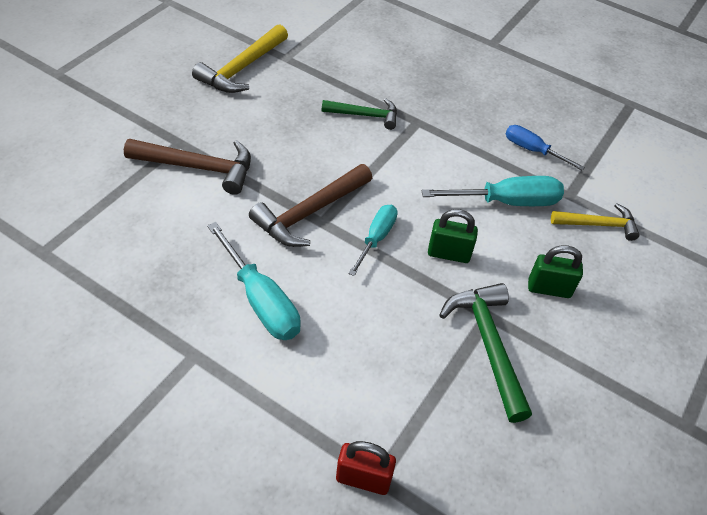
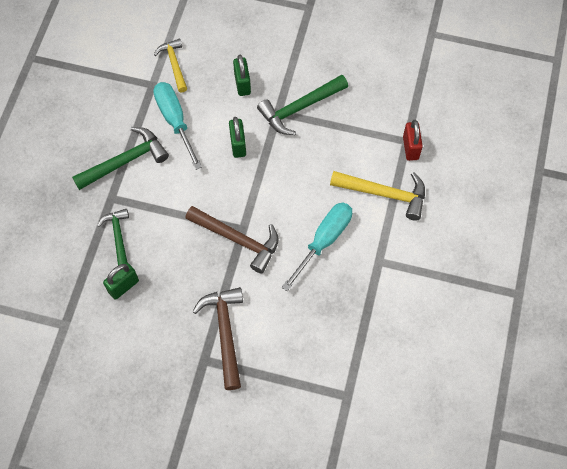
camera: 105 degrees left, 15 degrees up
yellow hammer [192,24,288,93] -> yellow hammer moved to [330,171,425,221]
turquoise screwdriver [348,205,398,276] -> none
blue screwdriver [506,125,585,171] -> none
none -> green hammer [72,127,169,190]
none -> green padlock [103,263,139,300]

